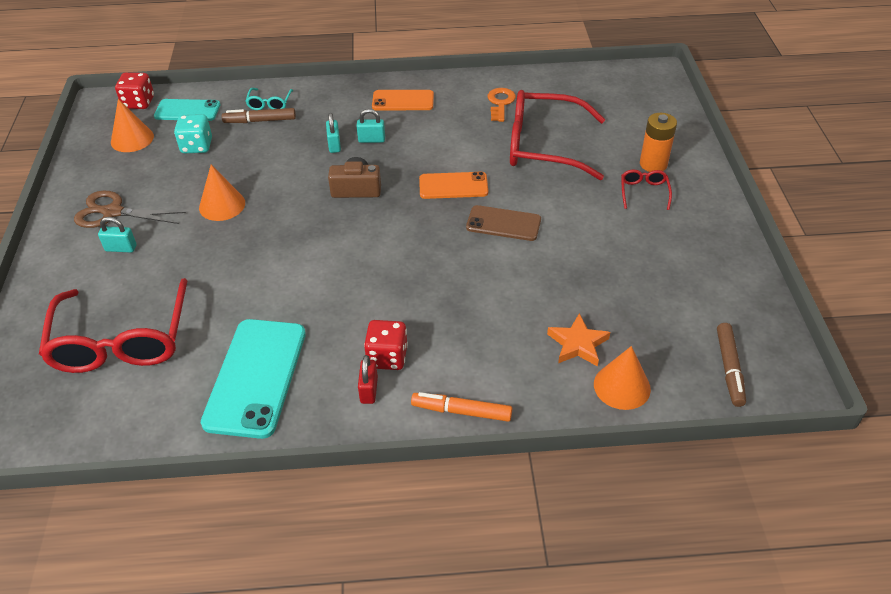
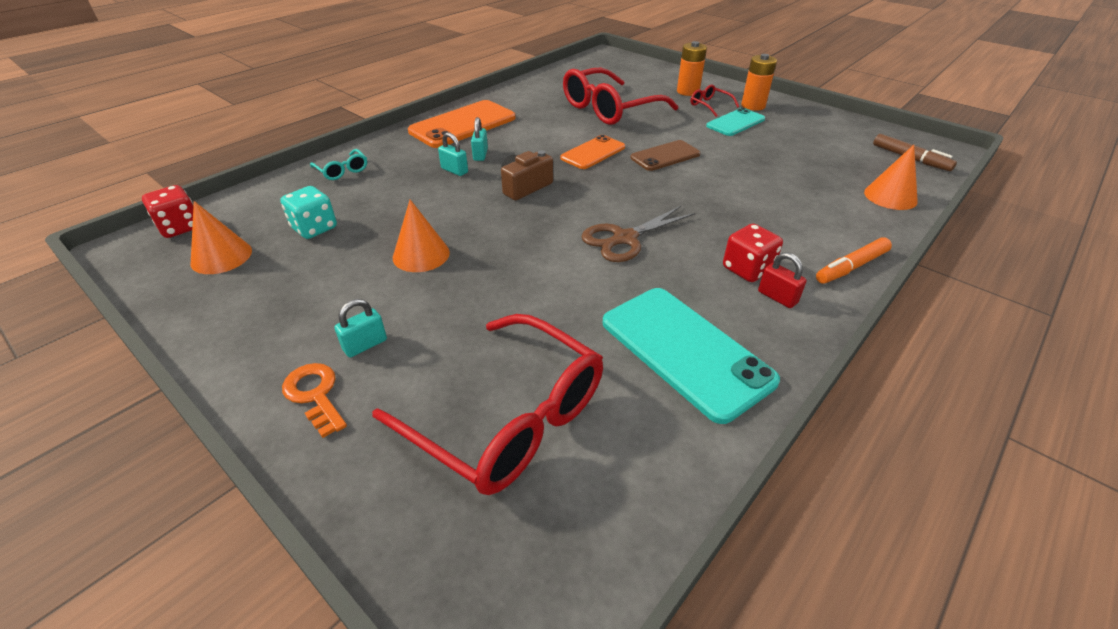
camera: 45 degrees left, 5 degrees down
brown scissors [74,191,186,228] -> brown scissors moved to [581,206,696,262]
turquoise phone [154,99,220,121] -> turquoise phone moved to [706,108,765,136]
brown marker [222,108,296,123] -> none
turquoise padlock [356,109,385,143] -> turquoise padlock turned 45 degrees counterclockwise [471,117,488,161]
orange phone [372,90,434,110] -> orange phone [408,100,516,148], size x1.67
orange key [488,88,516,122] -> orange key moved to [282,363,347,438]
orange star [547,313,610,367] -> none
none -> orange battery [741,54,777,111]

